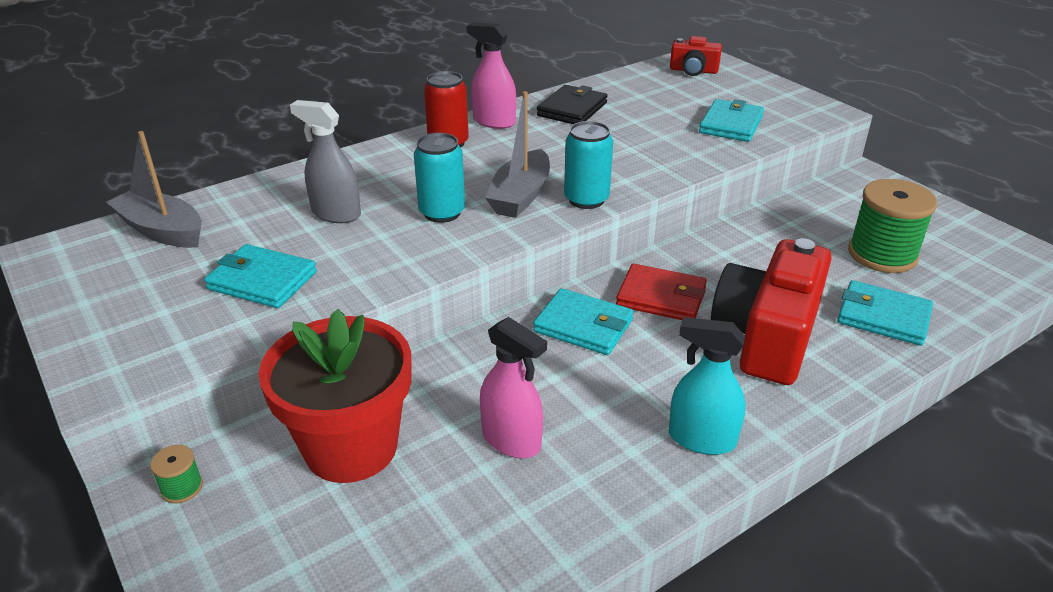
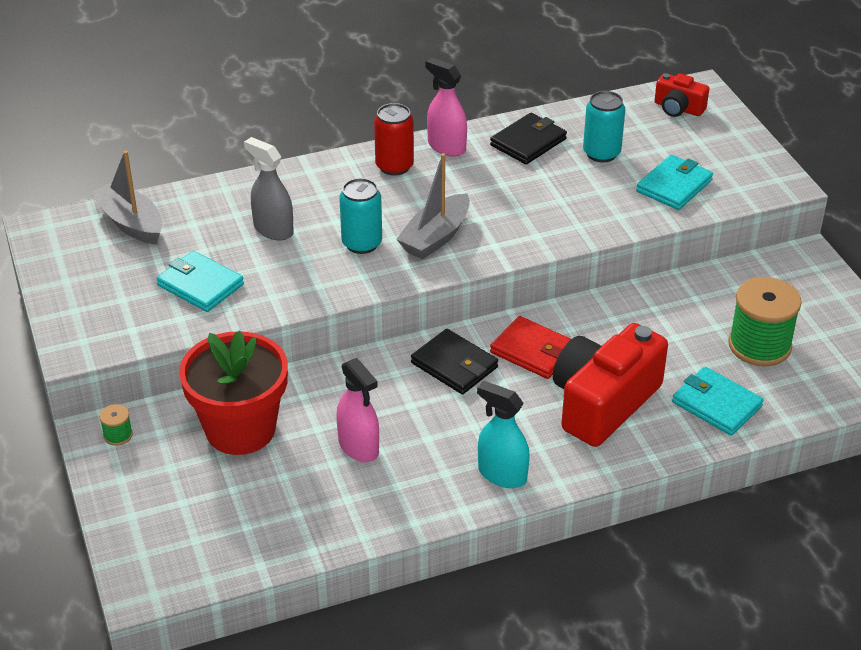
camera: 15 degrees right, 5 degrees up
turquoise wallet [533,288,633,355] -> black wallet [411,329,498,394]
turquoise can [564,121,613,209] -> turquoise can moved to [583,91,625,163]

